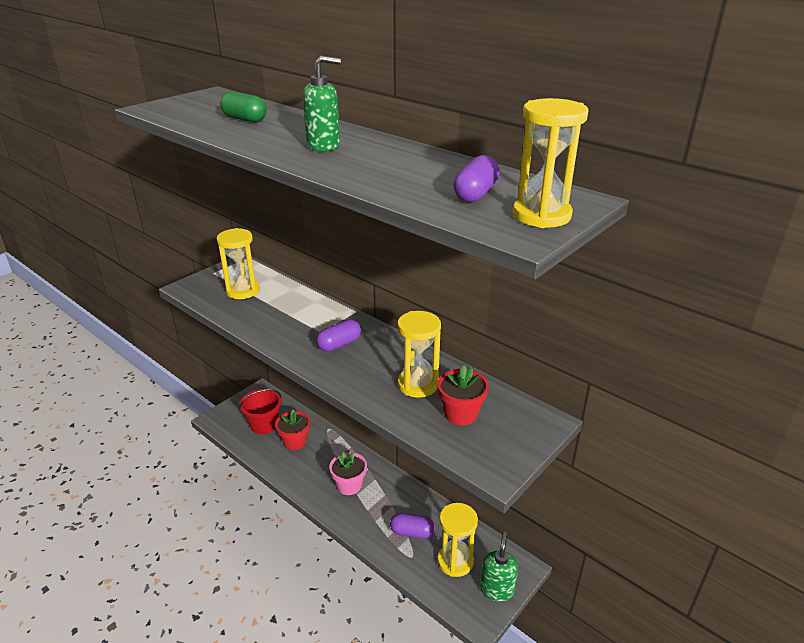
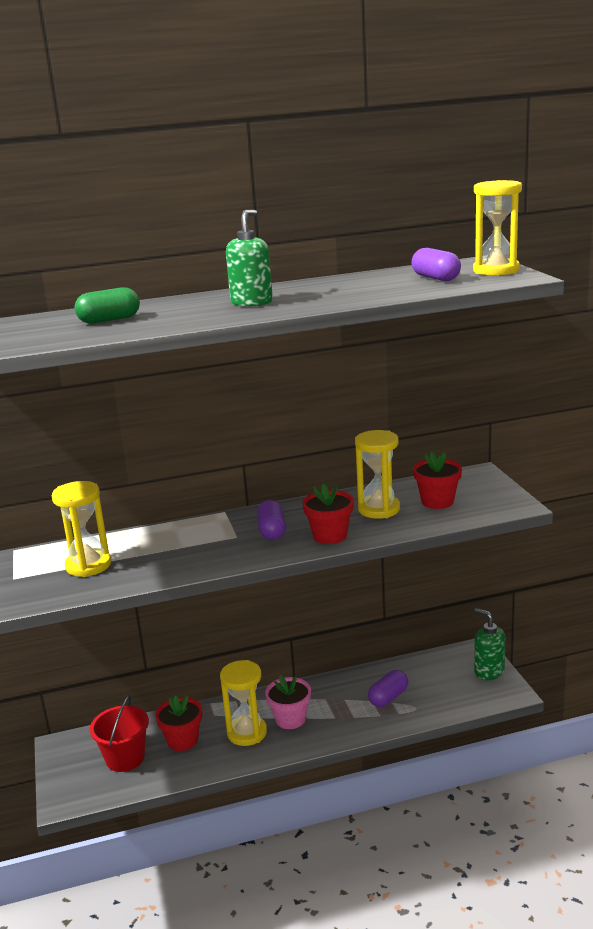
camera: 55 degrees left, 10 degrees down
yellow hourglass [437,503,478,577] -> yellow hourglass moved to [220,660,267,746]
none -> red flower pot [302,483,354,544]

